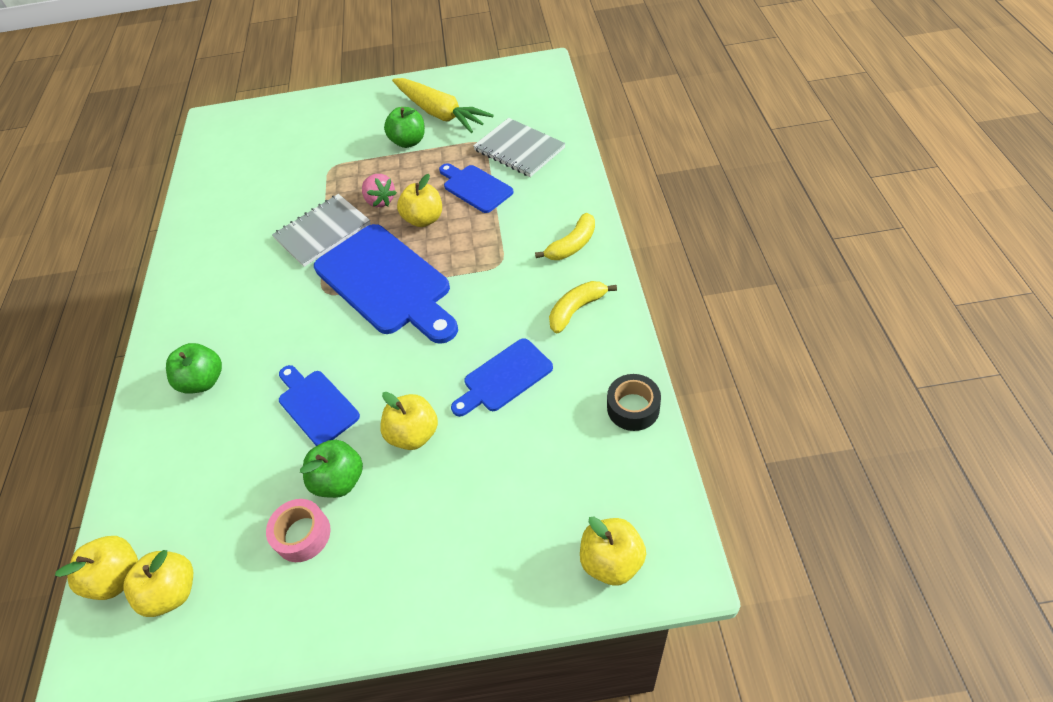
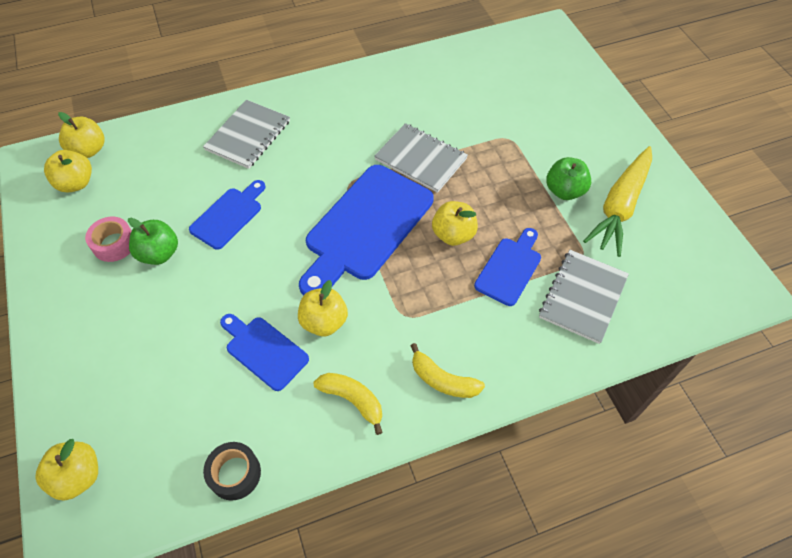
camera: 70 degrees right, 5 degrees up
green apple [166,343,222,393] -> grey notebook [203,100,290,169]
pink strawberry [362,174,397,207] -> none
yellow apple [380,392,438,450] -> yellow apple moved to [298,280,348,336]

